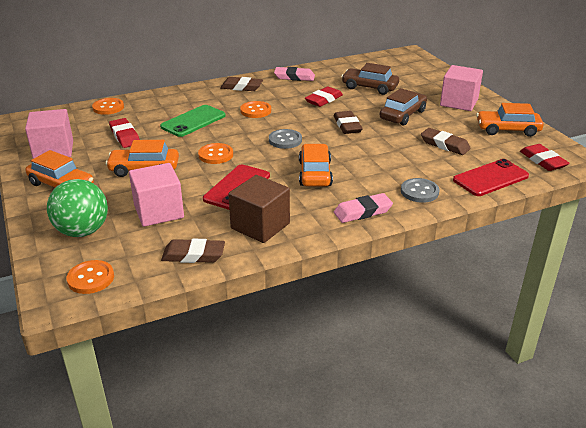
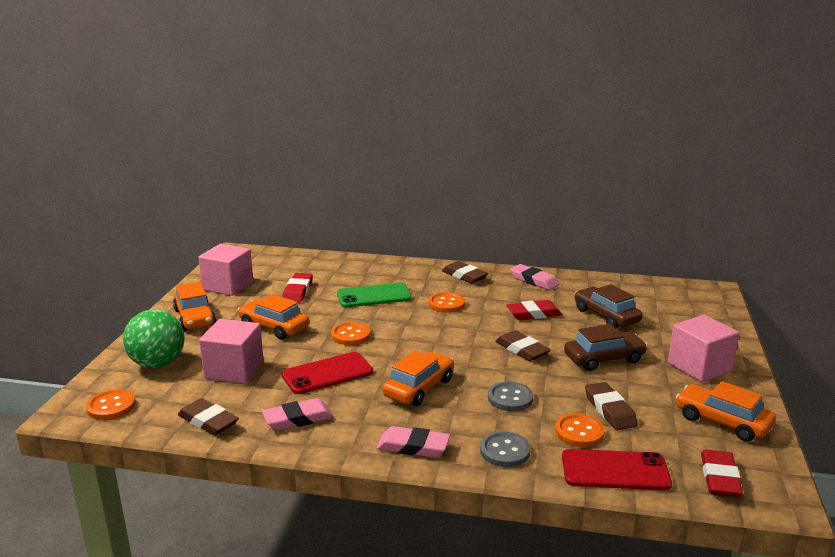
camera: 35 degrees right, 10 degrees down
orange button [92,98,124,115] -> orange button moved to [555,414,605,447]
brown cube [228,175,290,243] -> pink eraser [262,398,333,431]
grey button [269,129,302,149] -> grey button moved to [488,381,533,411]
brown eraser [334,111,363,134] -> brown eraser turned 60 degrees counterclockwise [495,330,551,361]

